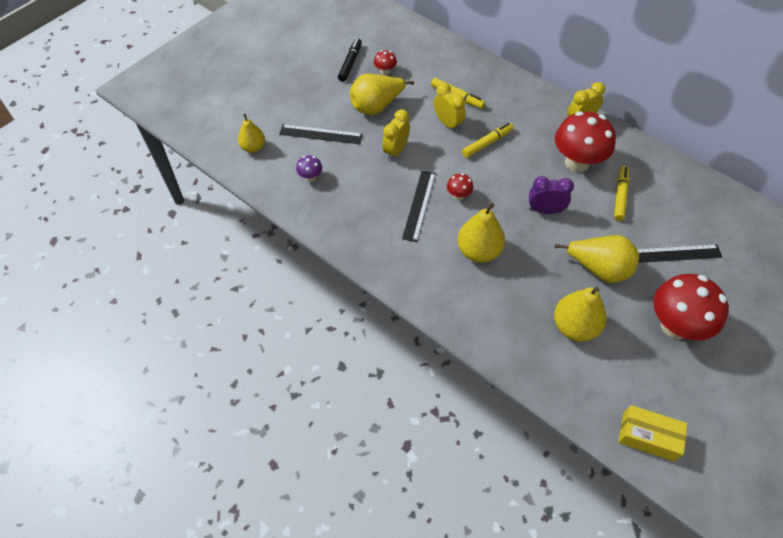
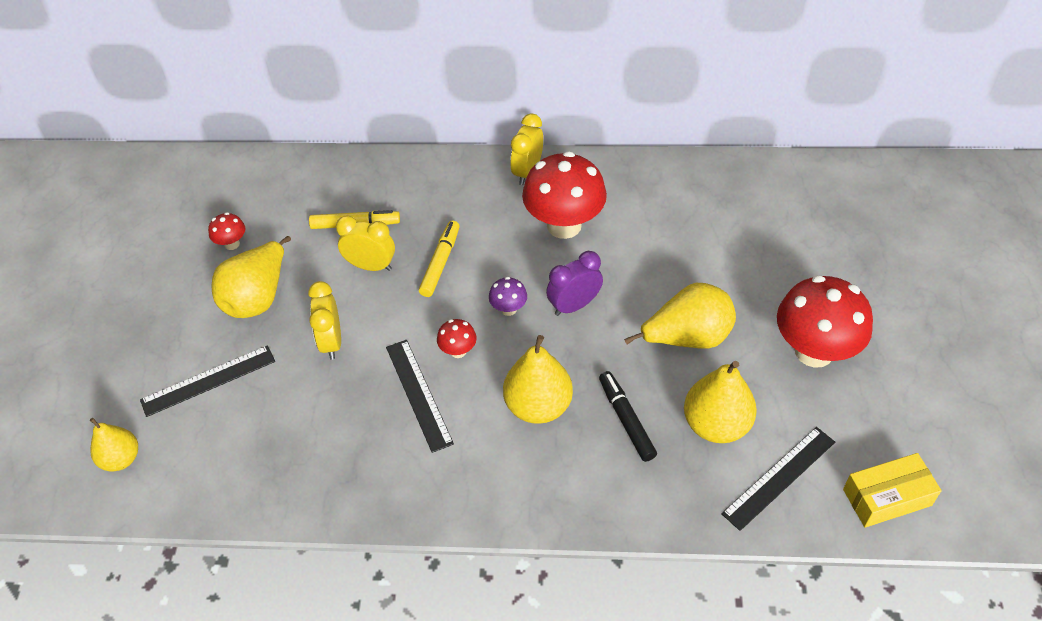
camera: 35 degrees left, 5 degrees down
purple mushroom [296,155,322,182] -> purple mushroom moved to [489,277,527,316]
black marker [338,39,362,82] -> black marker moved to [599,371,657,462]
yellow marker [614,166,629,221] -> none
black ruler [637,244,722,263] -> black ruler moved to [721,427,835,531]

